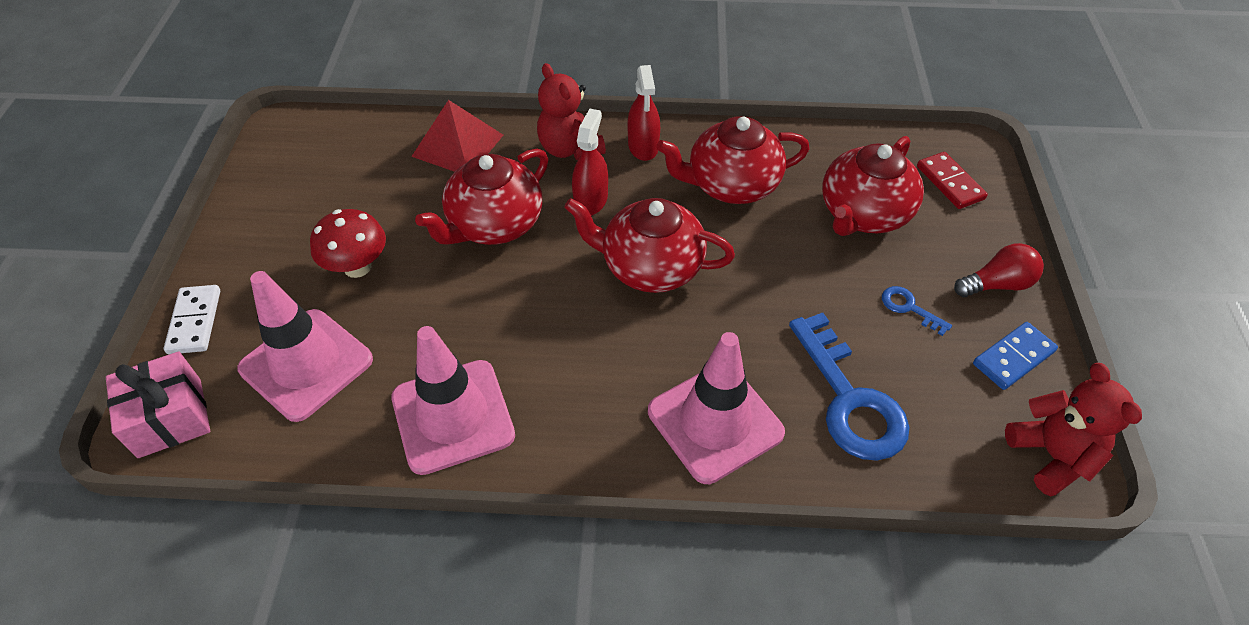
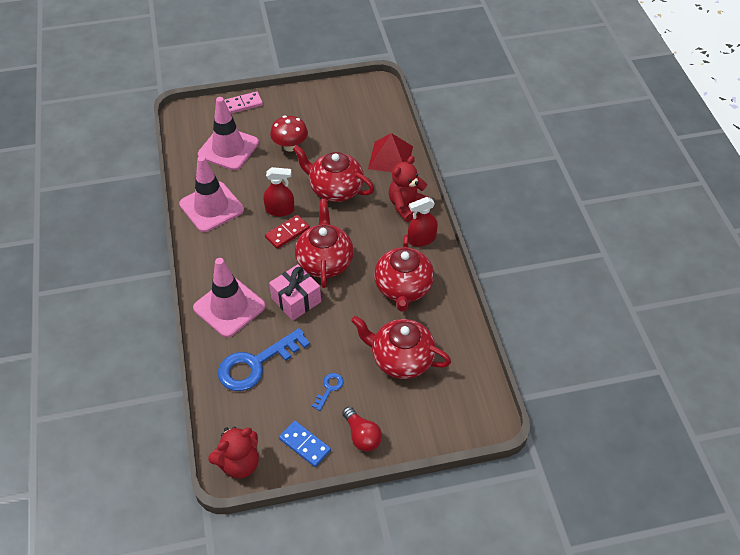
camera: 75 degrees right, 0 degrees up
pink gift [106,351,210,458] -> pink gift moved to [269,264,321,320]
white domino [164,285,220,354] -> pink domino [224,91,263,114]
red spray bottle [572,109,608,216] -> red spray bottle moved to [263,167,294,216]
red teapot [656,116,810,204] -> red teapot turned 150 degrees counterclockwise [374,234,434,312]
red domino [917,152,988,209] -> red domino moved to [265,215,310,249]

